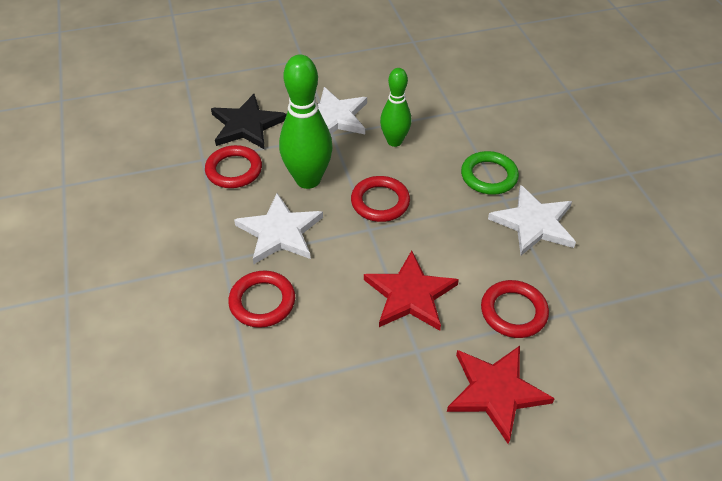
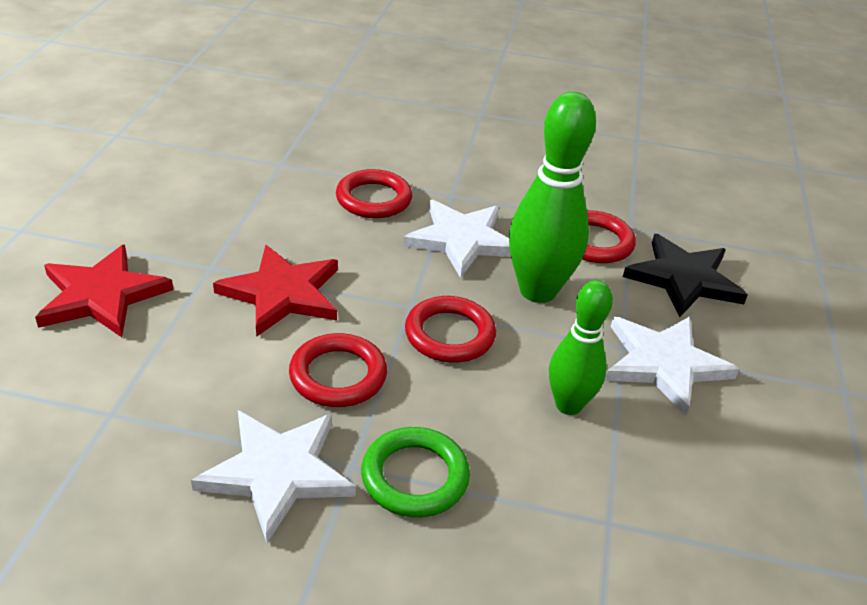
camera: 115 degrees right, 10 degrees down
red ring [481,280,549,338] -> red ring moved to [289,333,387,407]

